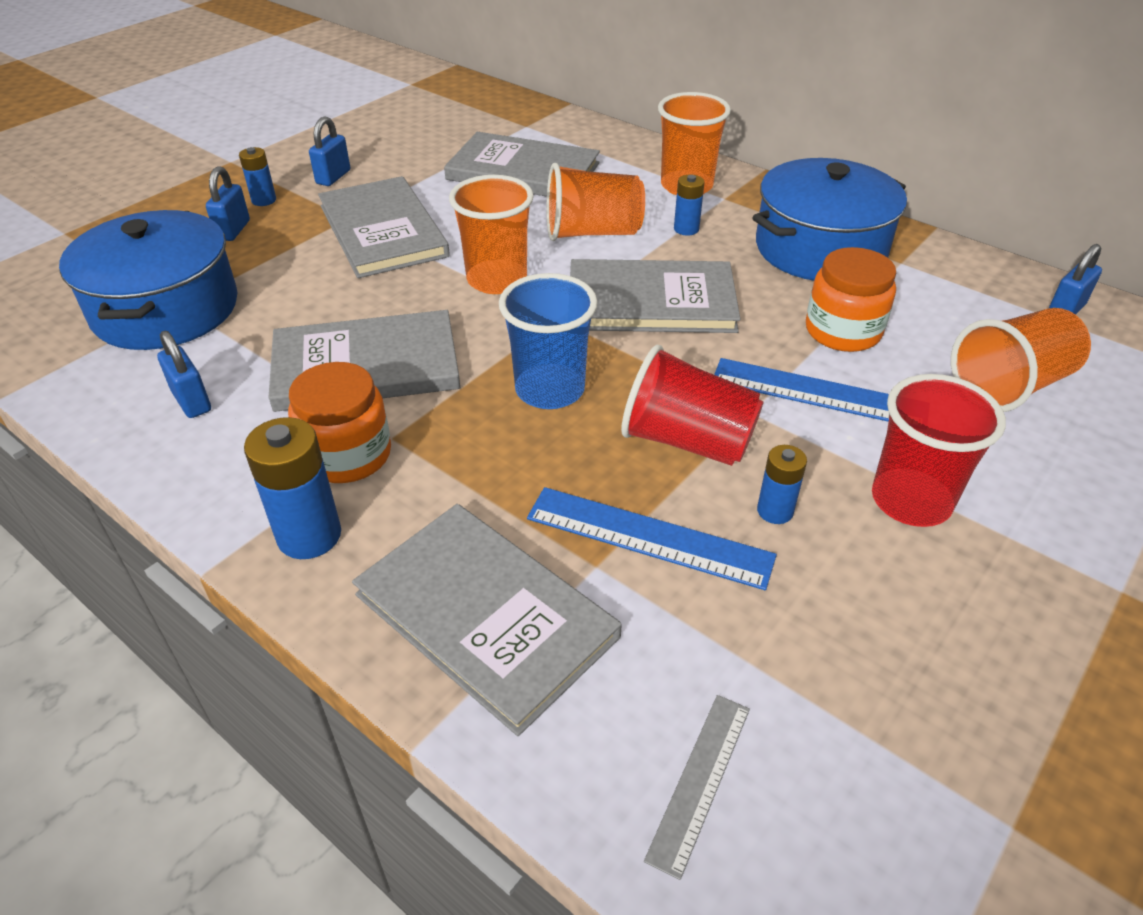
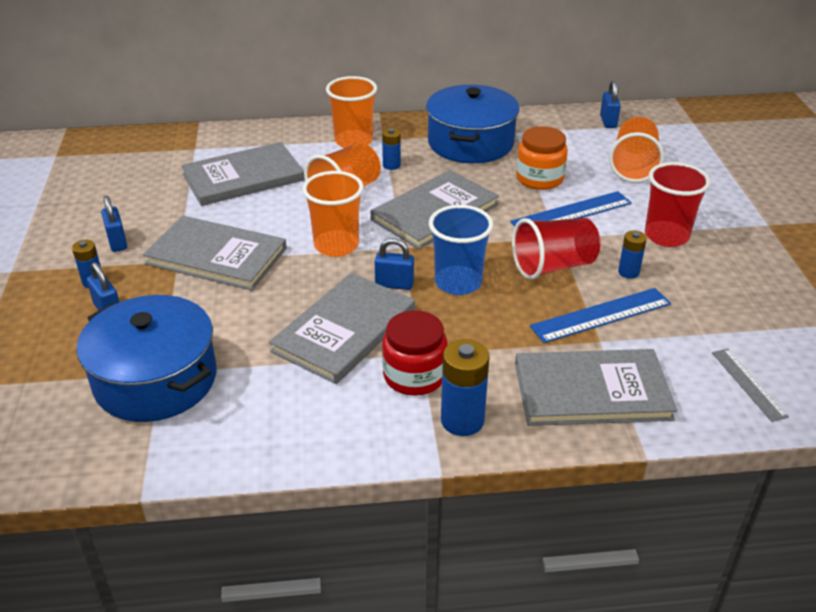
camera: 45 degrees left, 5 degrees down
blue padlock [157,331,211,418] -> blue padlock moved to [375,238,414,290]
orange jar [288,362,391,483] -> red jar [382,310,447,396]

